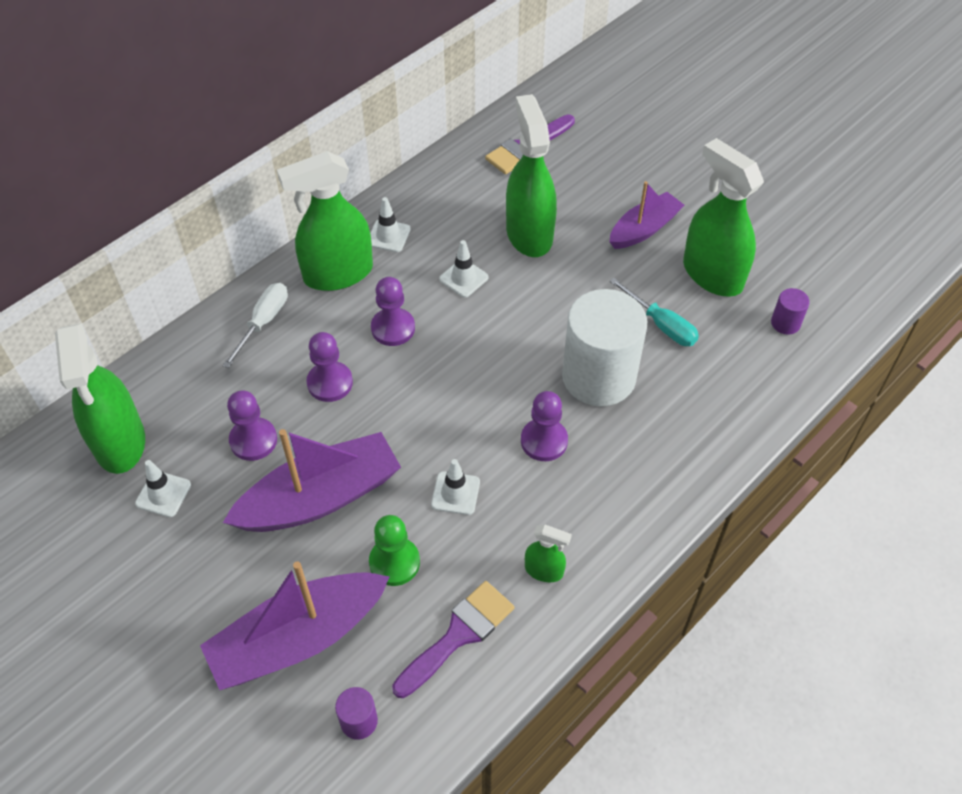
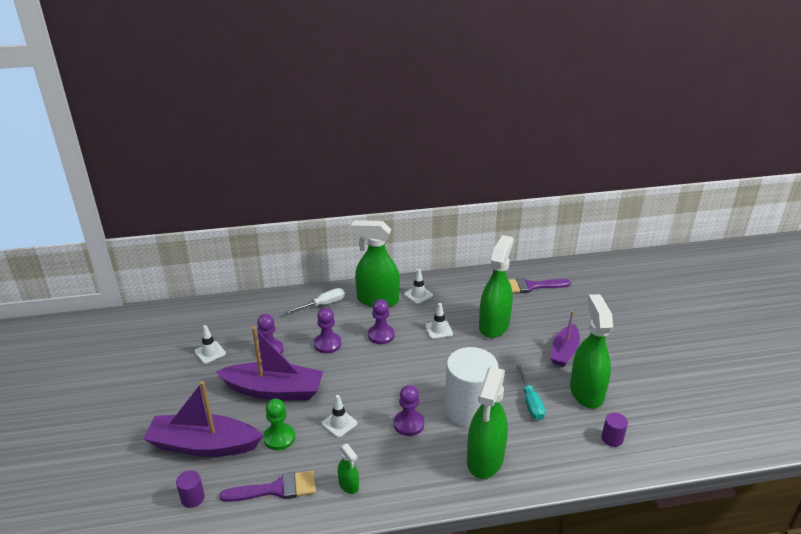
camera: 35 degrees right, 20 degrees down
green spray bottle [55,323,145,474] -> green spray bottle moved to [467,367,508,479]
purple boat [609,181,684,249] -> purple boat turned 120 degrees clockwise [550,311,580,367]

